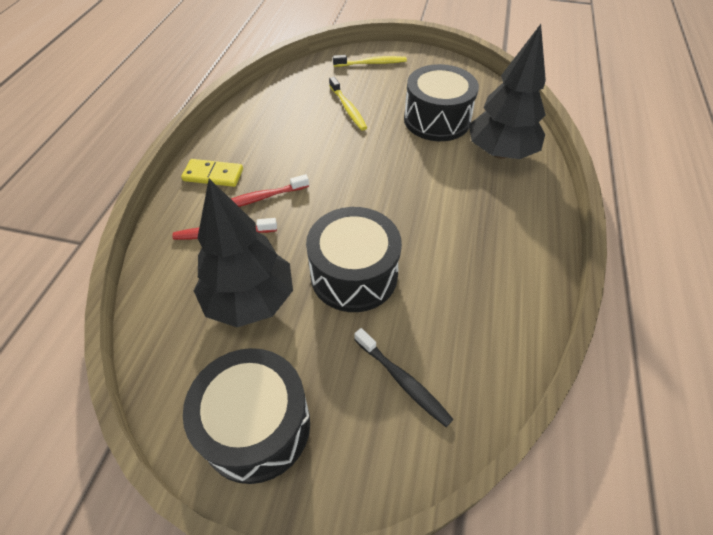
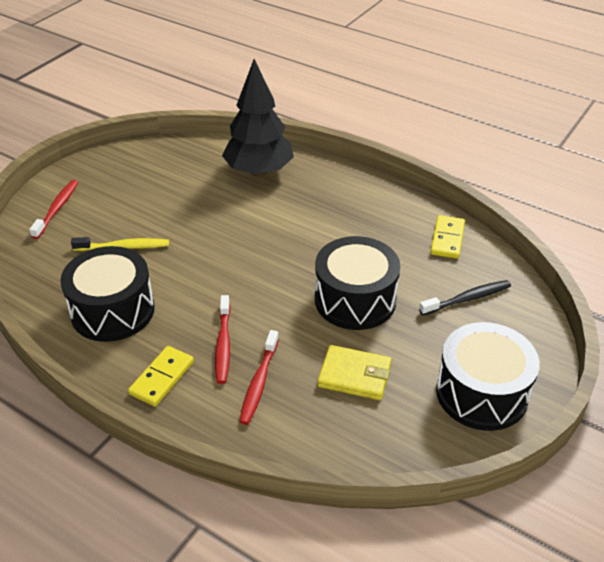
camera: 70 degrees left, 10 degrees down
black tree [194,179,293,327] -> yellow wallet [318,345,391,400]
yellow toothbrush [333,55,407,67] -> red toothbrush [29,180,78,239]
black drum [404,64,479,141] -> black drum moved to [60,246,155,342]
none -> yellow domino [431,215,465,259]

